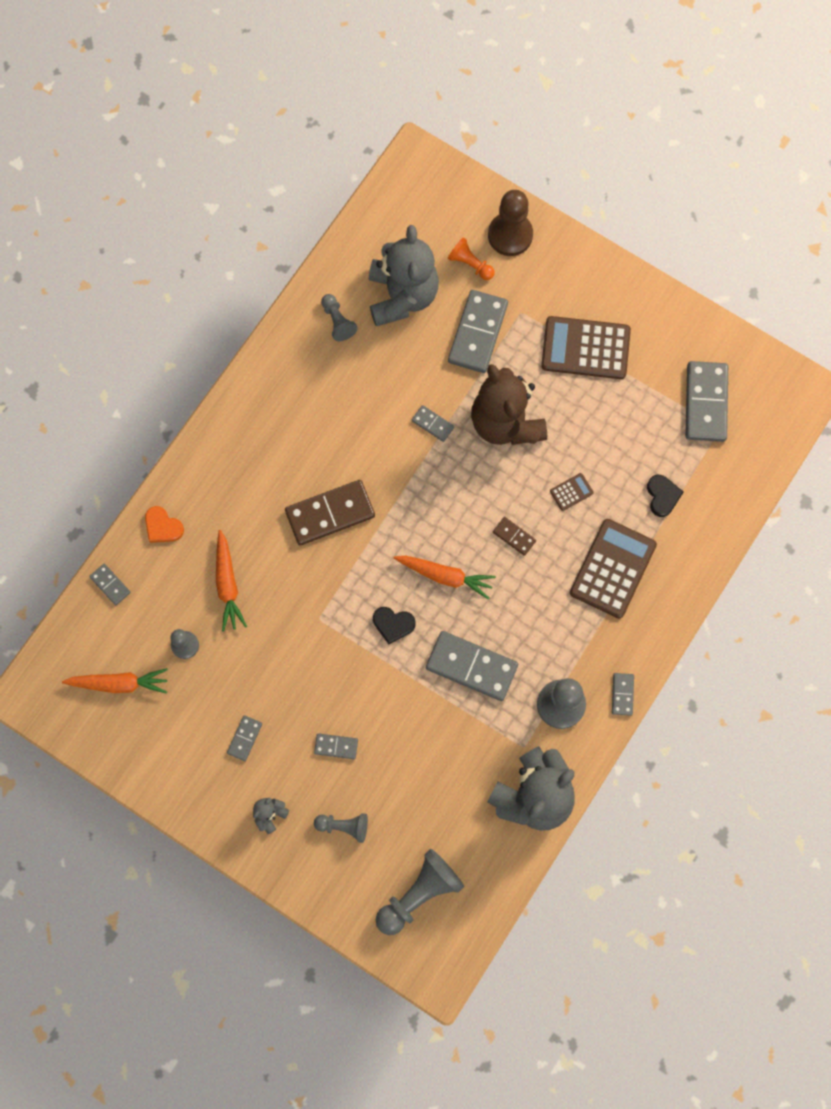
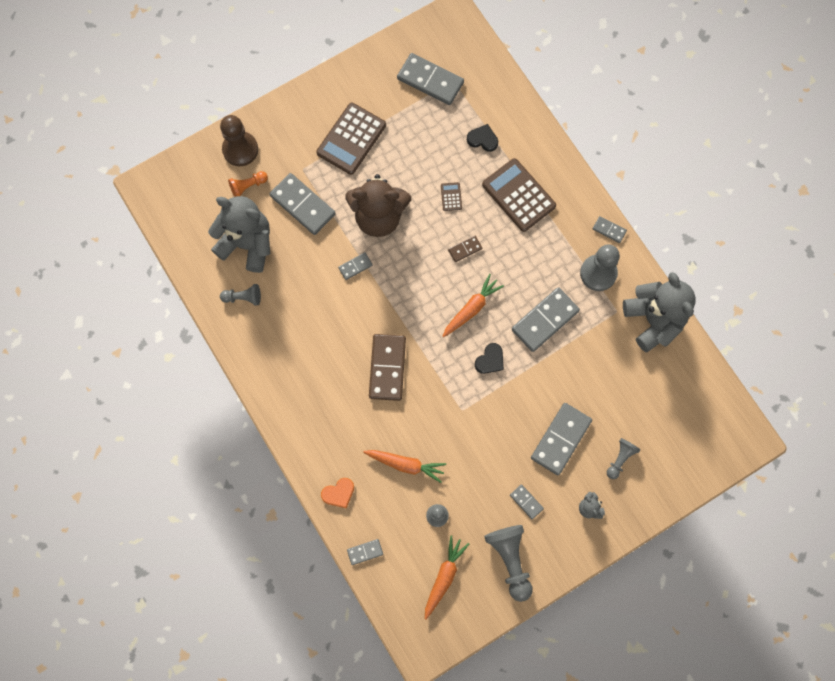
camera: 65 degrees left, 0 degrees up
grey domino [314,733,358,759] -> grey domino [531,403,592,475], size x2.05
grey pawn [376,849,464,935] -> grey pawn moved to [484,525,533,602]

